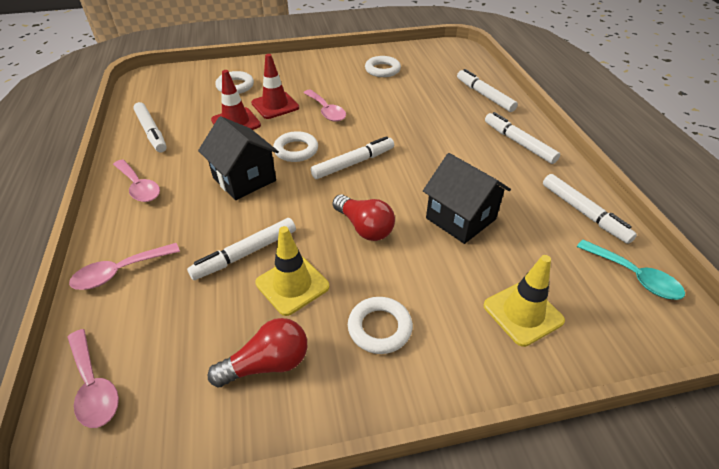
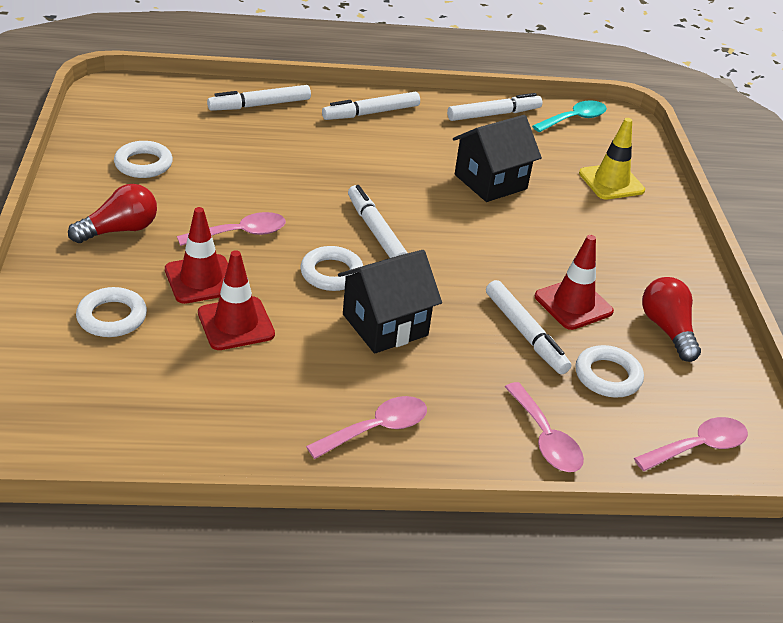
camera: 85 degrees left, 5 degrees down
white marker [133,102,167,153] -> none
yellow traffic cone [255,226,330,316] -> red traffic cone [535,235,614,330]
red light bulb [333,194,395,241] -> red light bulb moved to [68,184,157,243]
white ring [348,297,413,354] -> white ring moved to [575,345,644,398]

